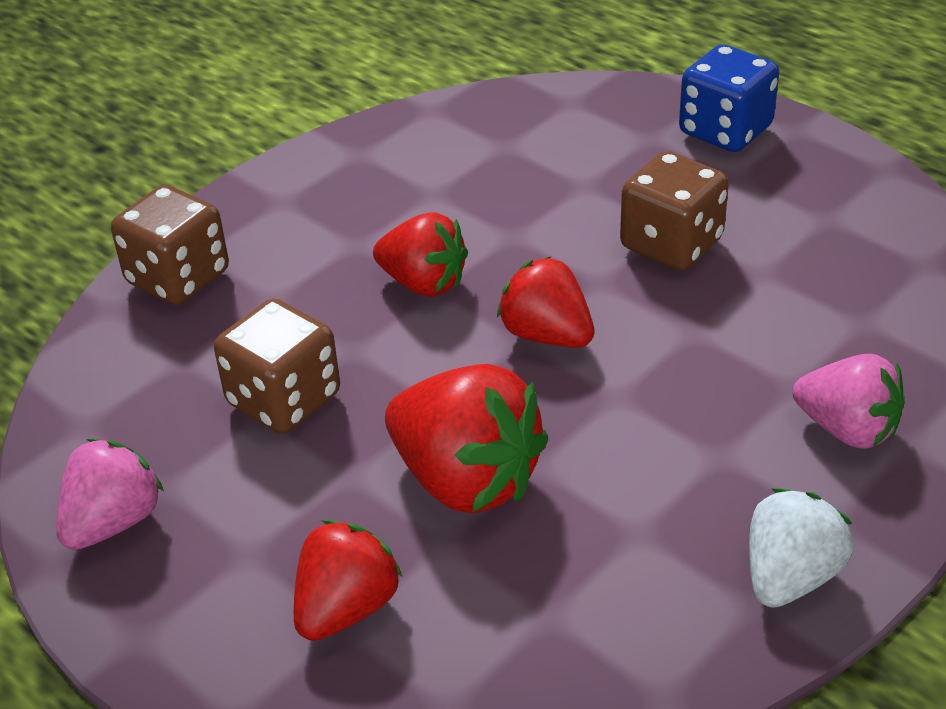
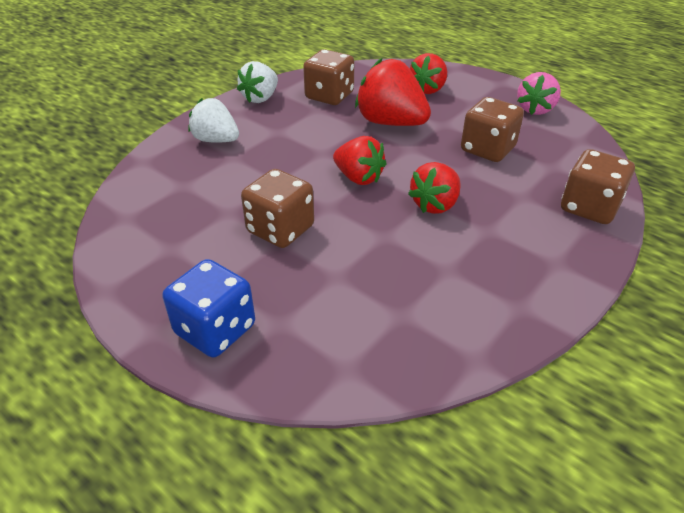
camera: 175 degrees right, 0 degrees up
red strawberry [373,212,468,297] -> red strawberry turned 75 degrees counterclockwise [408,162,461,214]
pink strawberry [793,354,905,449] -> white strawberry [188,98,239,143]
none -> brown dice [303,49,354,105]

